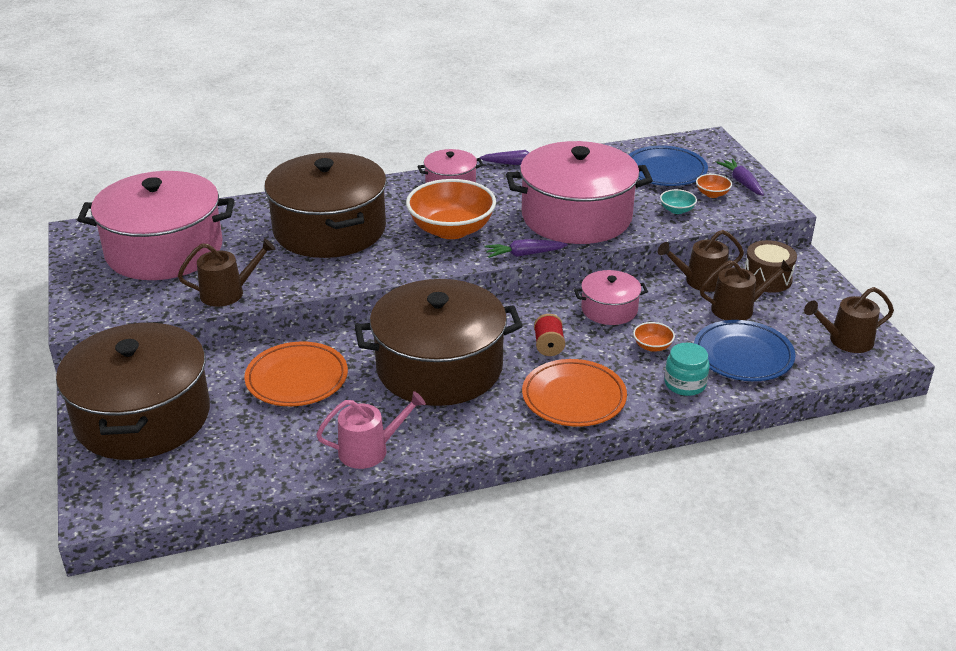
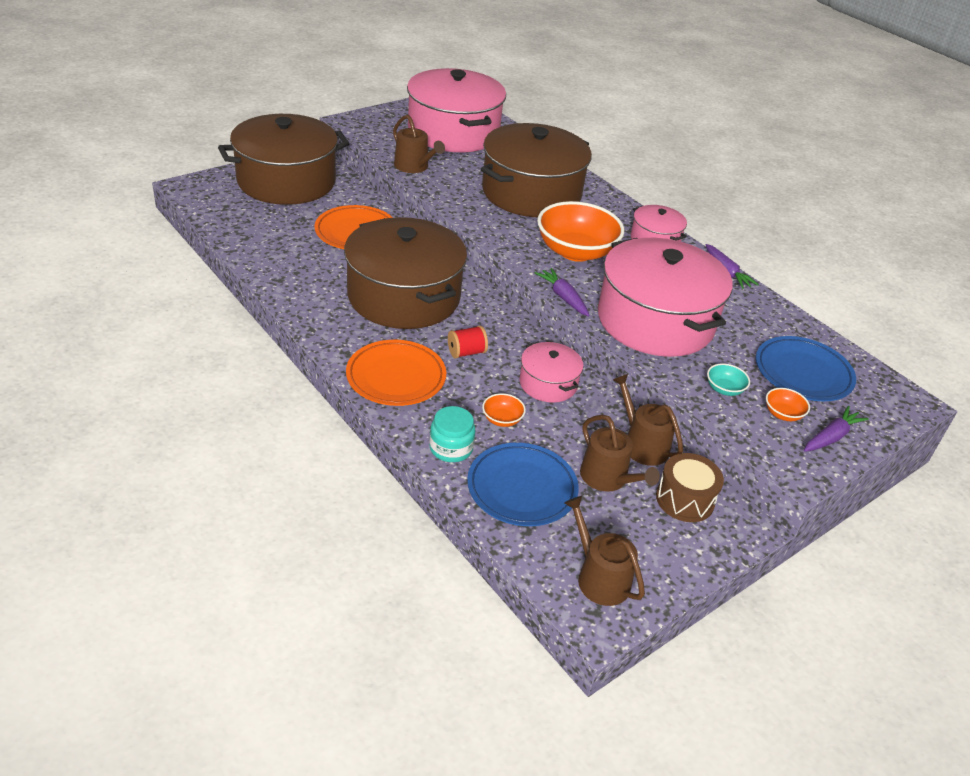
camera: 65 degrees right, 5 degrees up
pink watering can [316,391,426,469] -> none

